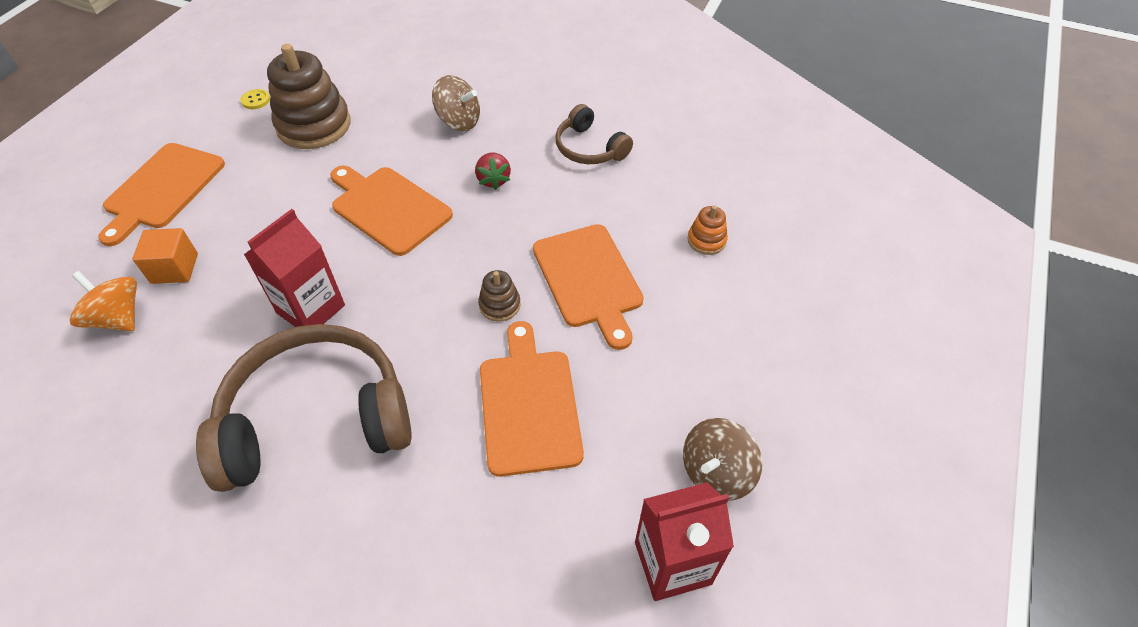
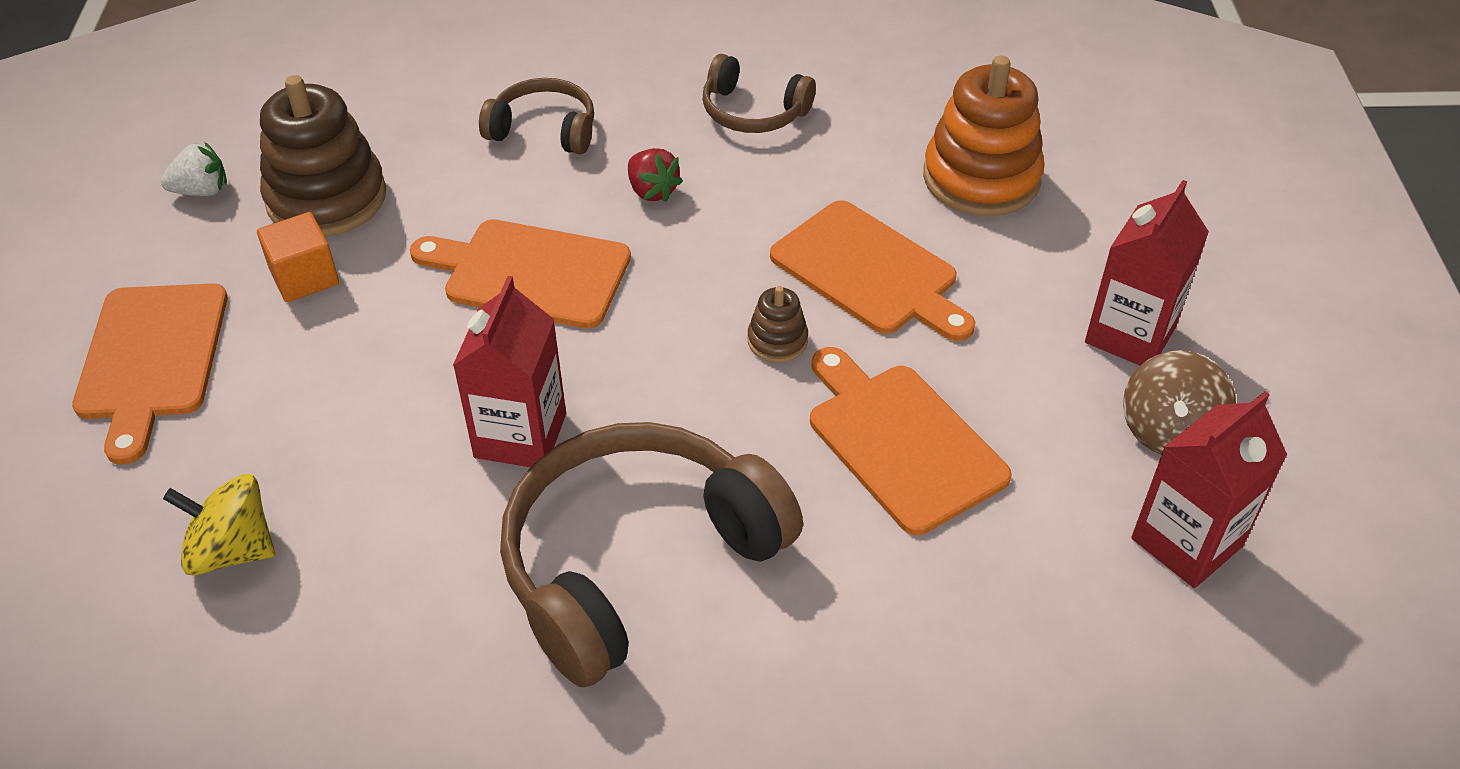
camera: 25 degrees left, 5 degrees down
orange spinning top [69,271,137,331] -> yellow spinning top [163,474,275,576]
orange cube [132,228,198,284] -> orange cube moved to [257,212,339,302]
yellow button [240,89,270,109] -> white strawberry [161,142,227,196]
brown spinning top [432,75,480,131] -> brown headphones [479,78,594,154]
orange stacking toy [688,205,728,255] -> orange stacking toy [923,55,1045,216], size x2.16
none -> red carton [1085,180,1209,366]

